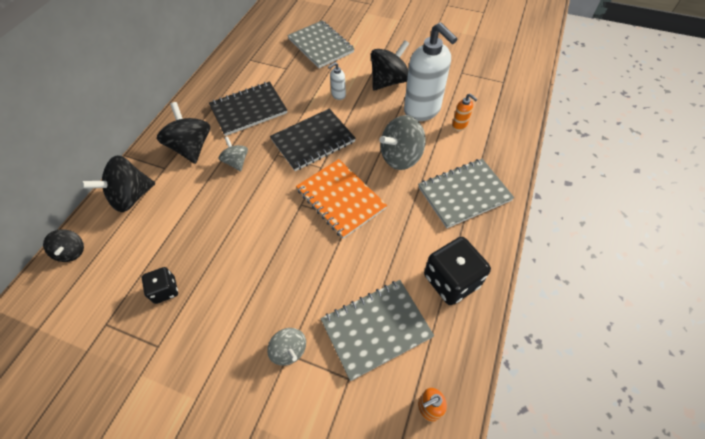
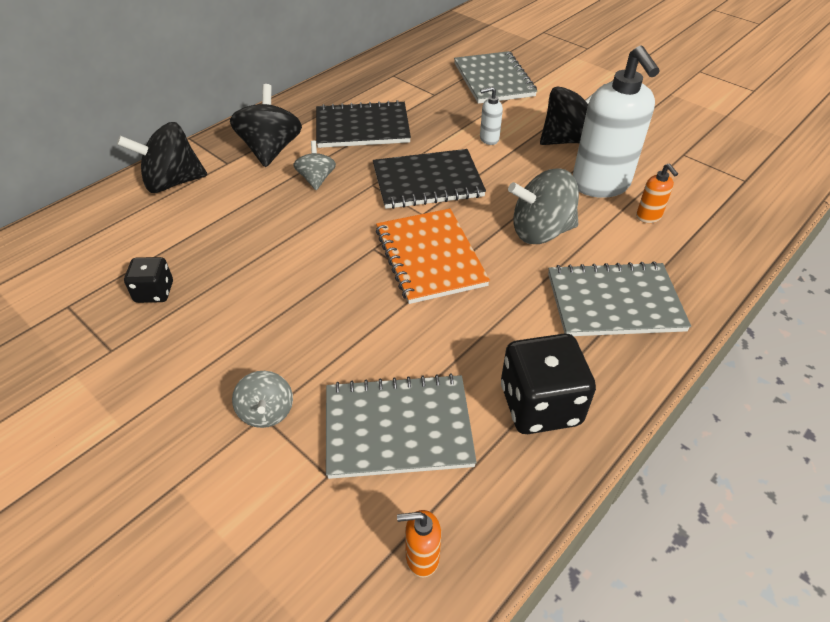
camera: 20 degrees right, 10 degrees down
black spinning top [43,229,84,262] -> none

